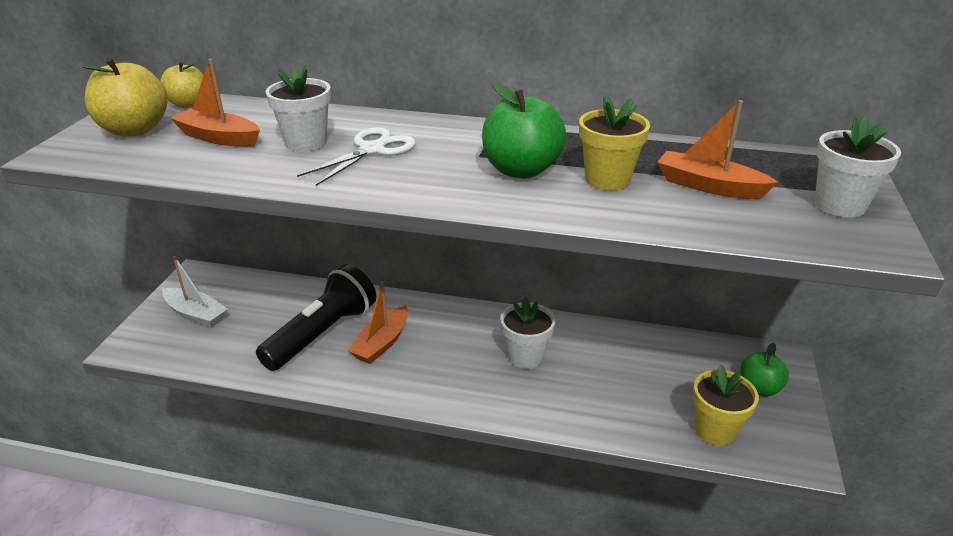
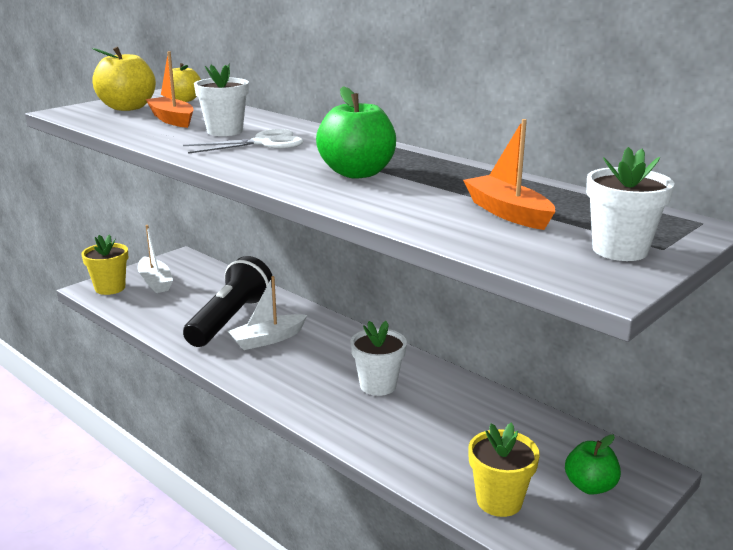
camera: 30 degrees right, 10 degrees down
black flashlight [256,264,376,371] -> black flashlight turned 45 degrees counterclockwise [183,256,272,347]
orange boat [347,281,408,364] -> white boat [228,276,307,350]
yellow flower pot [579,96,650,191] -> yellow flower pot moved to [81,235,128,295]

